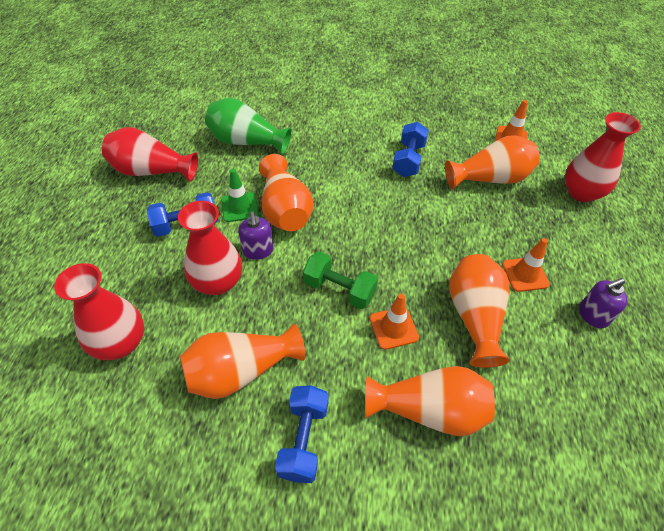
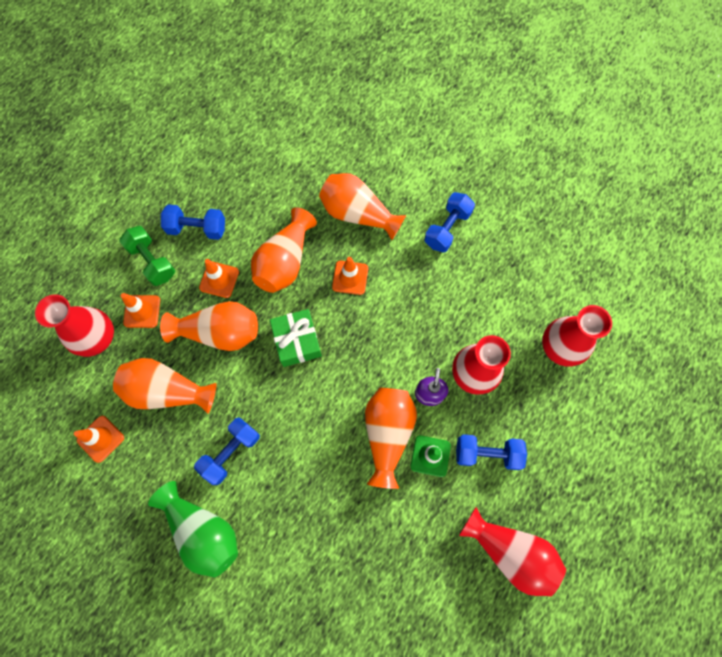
camera: 155 degrees left, 20 degrees up
orange vase [180,324,305,399] -> orange vase moved to [160,301,258,351]
green vase [205,98,292,155] -> green vase moved to [148,481,238,577]
green dumbbell [303,251,378,309] -> green dumbbell moved to [119,226,175,286]
purple soap dispenser [579,278,628,328] -> blue dumbbell [161,204,225,240]
none -> orange traffic cone [121,293,160,328]
none -> green gift [270,309,322,367]

